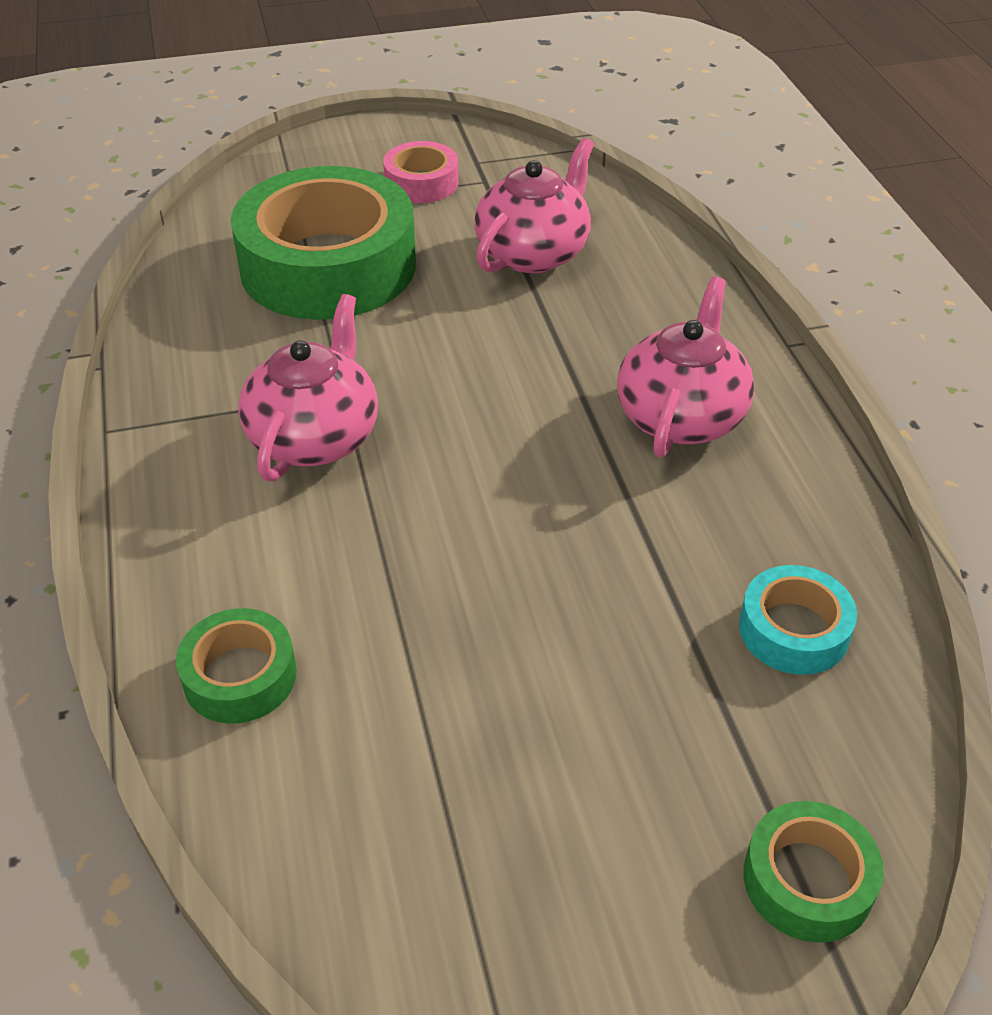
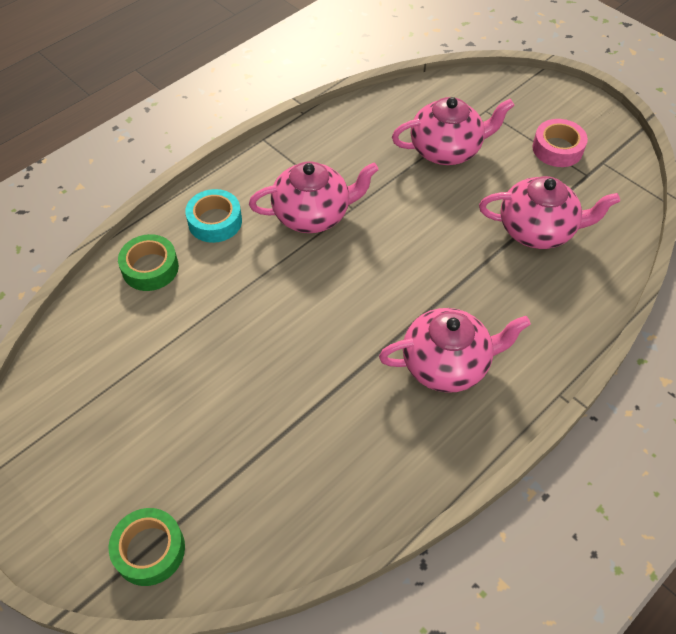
camera: 60 degrees right, 10 degrees up
green tape [231,166,416,320] -> pink teapot [392,97,514,165]
turquoise tape [739,565,857,675] -> turquoise tape moved to [185,189,242,243]

